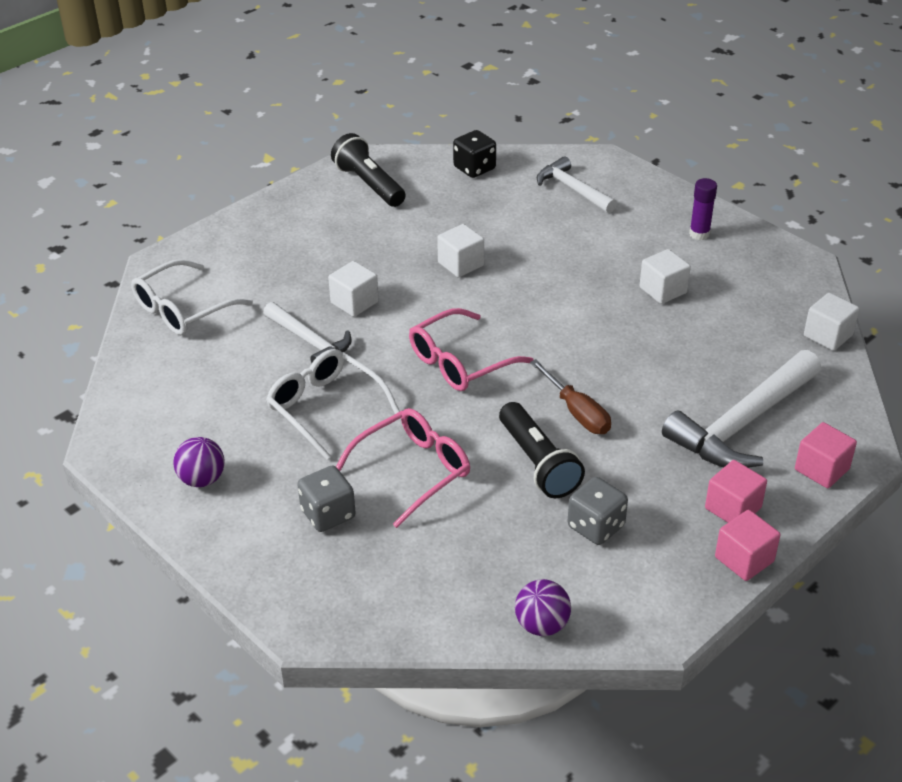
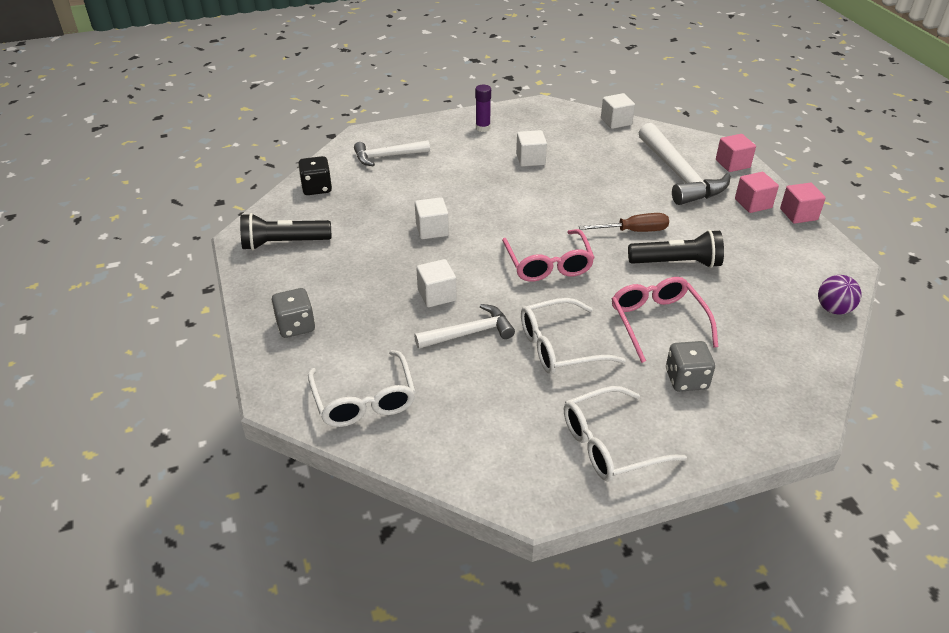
camera: 65 degrees left, 0 degrees up
purple ball [173,437,224,487] -> white glasses [564,386,687,482]
grey dice [568,477,628,545] -> grey dice moved to [272,288,315,338]

